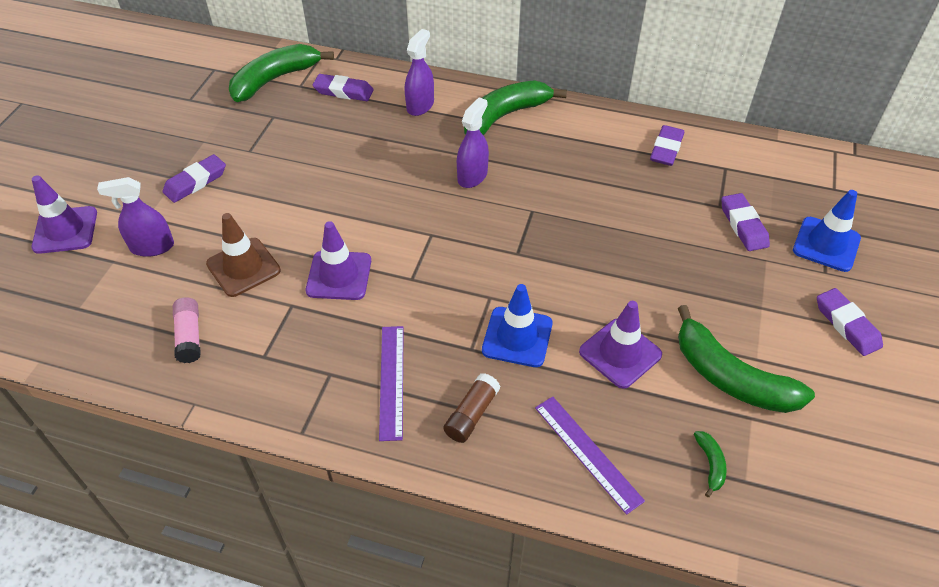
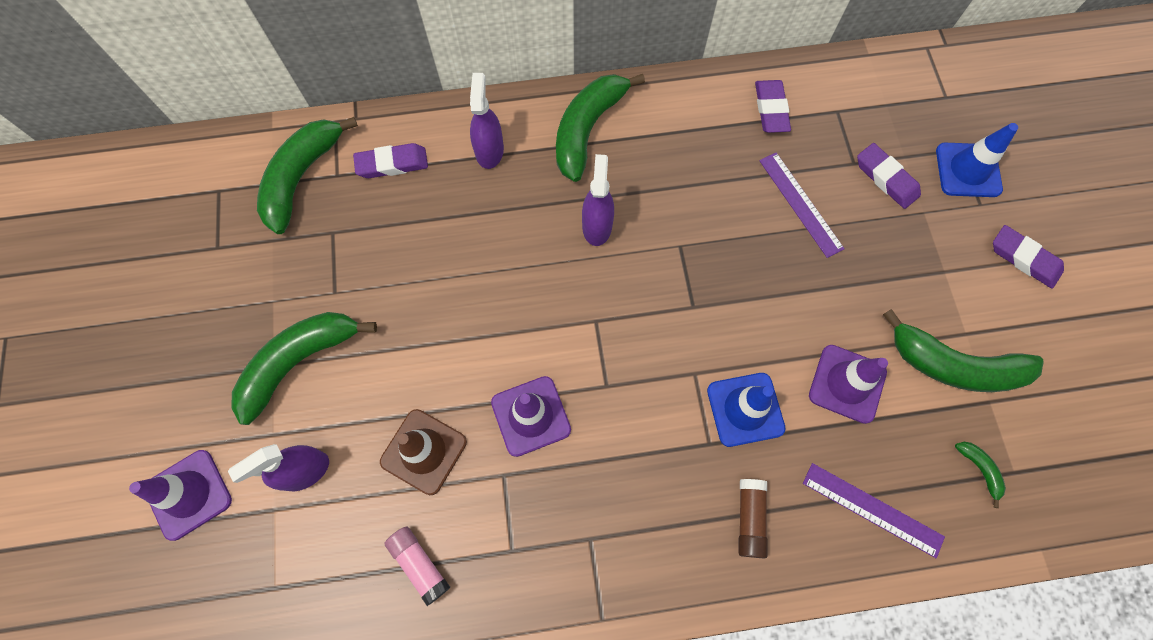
camera: 25 degrees left, 20 degrees up
purple eraser [163,154,226,203] -> green banana [231,312,377,425]
purple ruler [379,326,404,441] -> purple ruler moved to [759,152,845,258]

